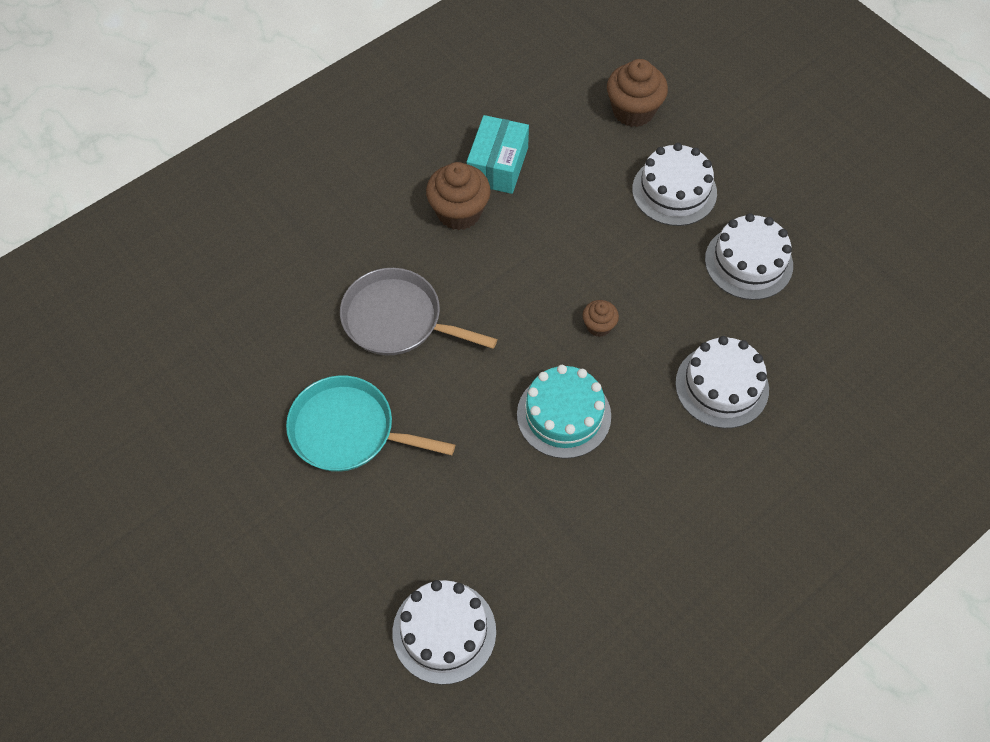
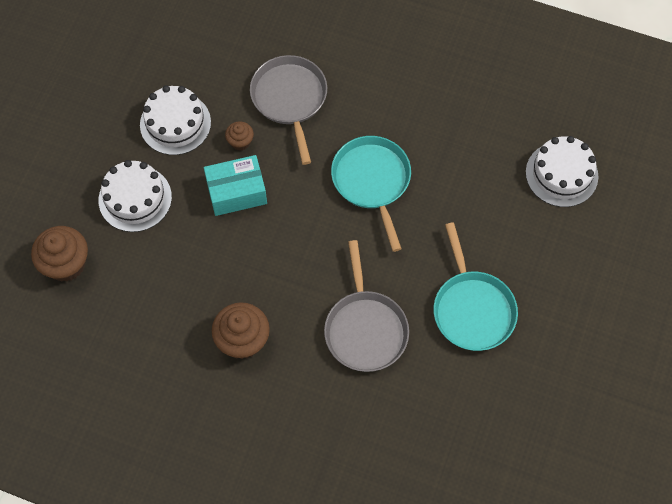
camera: 120 degrees left, 5 degrees up
turquoise box [467,115,529,194] -> turquoise box moved to [204,155,267,216]
turquoise cake [517,365,611,459] -> turquoise pan [331,136,411,252]
brown cupcake [583,300,619,337] -> brown cupcake moved to [225,121,254,151]
white cake [675,336,769,428] -> grey pan [250,55,327,165]

